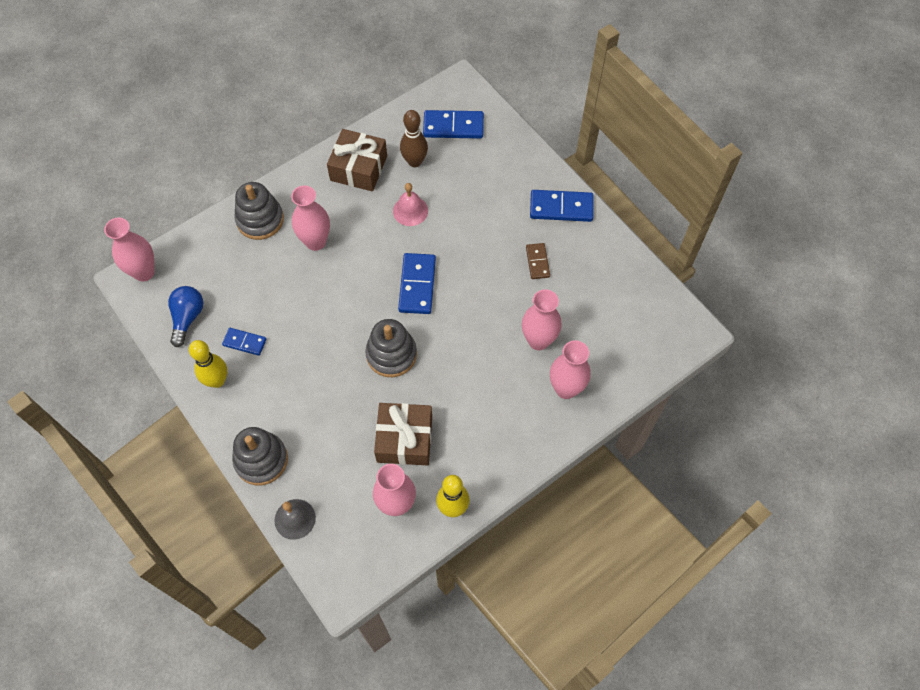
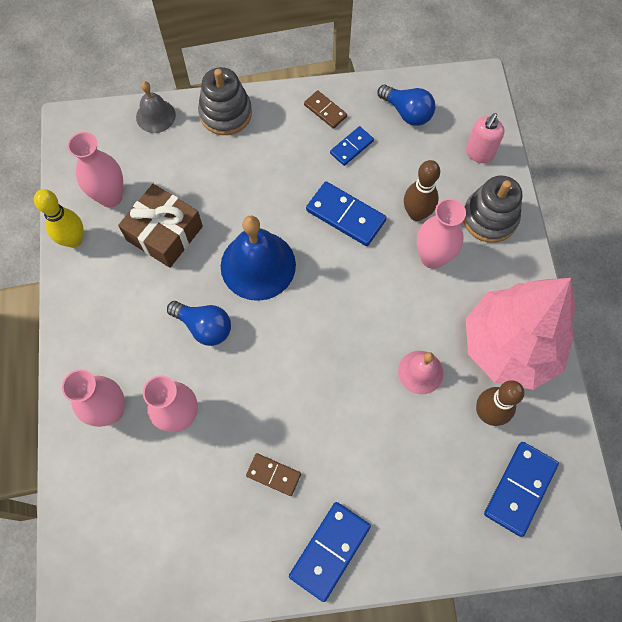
camera: 120 degrees right, 5 degrees up
pink vase [104,218,155,282] -> none
yellow bowling pin [189,340,227,388] -> brown domino [304,90,347,129]
brown gift [327,129,387,191] -> pink tree [466,278,576,390]
grey stacking toy [365,319,417,377] -> blue bell [221,216,296,301]
blue domino [398,253,436,314] -> blue domino moved to [306,181,387,246]
none -> blue light bulb [167,301,231,346]
none -> brown bowling pin [404,160,440,221]
none -> pink soap dispenser [466,113,505,163]

